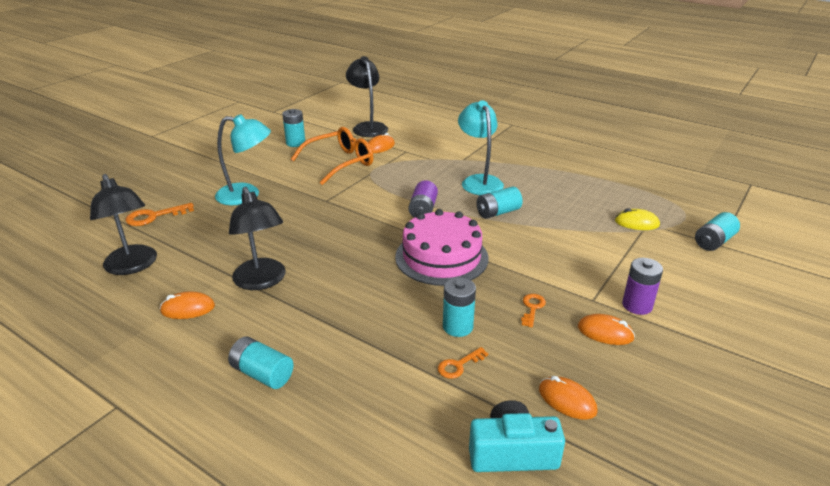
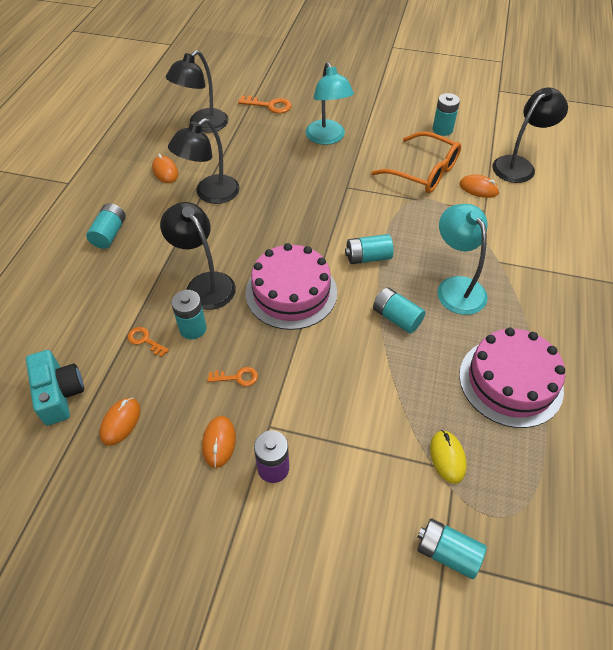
camera: 70 degrees right, 20 degrees up
orange key [125,203,194,226] -> orange key turned 150 degrees clockwise [238,96,292,114]
purple battery [408,180,438,218] -> turquoise battery [345,234,394,264]
turquoise lamp [458,100,504,195] -> turquoise lamp turned 75 degrees counterclockwise [437,204,488,315]
none -> black lamp [160,202,236,310]
none -> pink cake [459,328,565,428]

